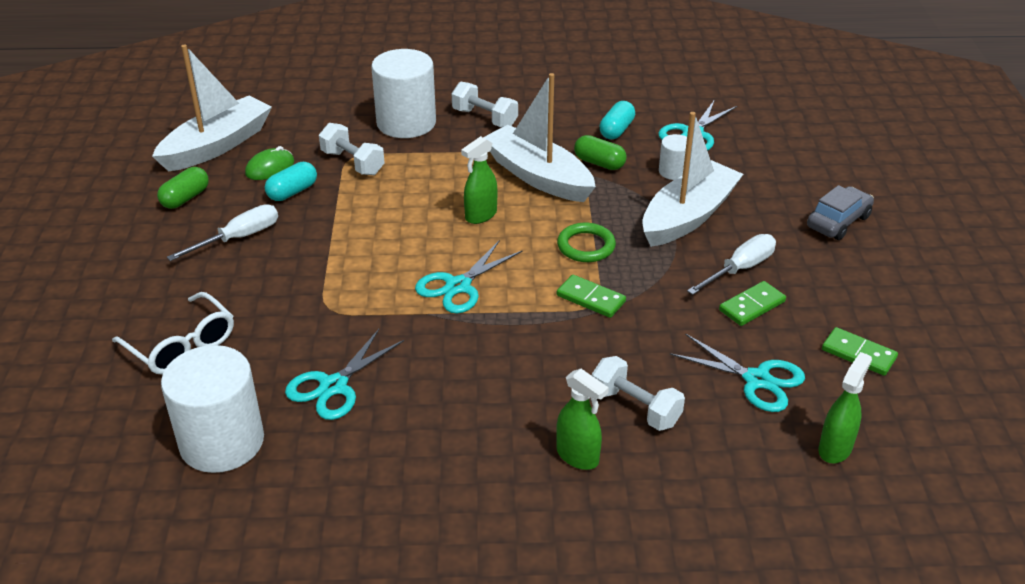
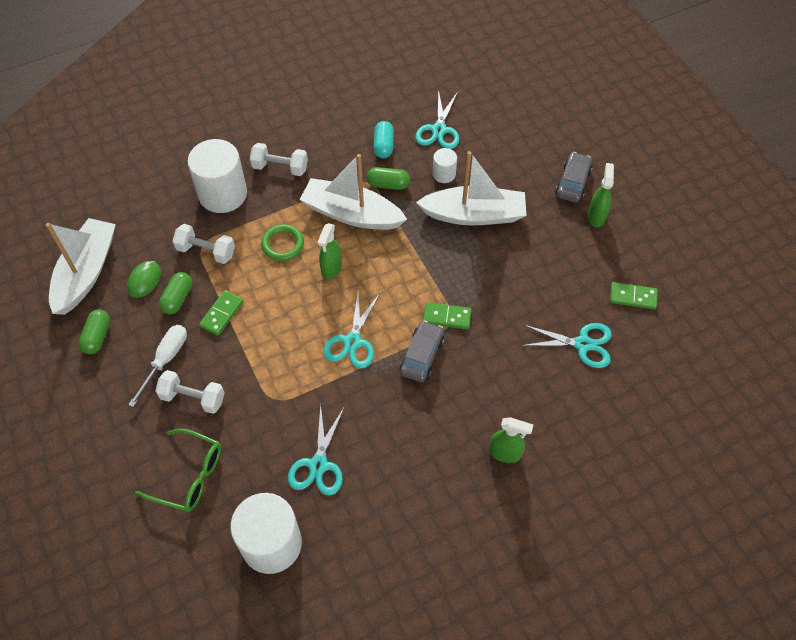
camera: 25 degrees left, 20 degrees up
white glasses [112,292,234,375] -> green glasses [135,429,221,512]
turquoise capsule [265,162,317,201] -> green capsule [159,272,192,314]
green ring [557,223,616,262] -> green ring moved to [261,224,304,261]
white dumbbell [592,356,685,431] -> white dumbbell moved to [156,370,225,414]
white boat [642,112,743,247] -> white boat turned 75 degrees clockwise [416,151,526,225]
white screwdriver [687,234,776,295] -> none
green domino [719,281,786,326] -> green domino moved to [199,290,243,336]
green spray bottle [818,352,872,463] -> green spray bottle moved to [588,163,614,227]
none -> grey car [400,320,444,382]

